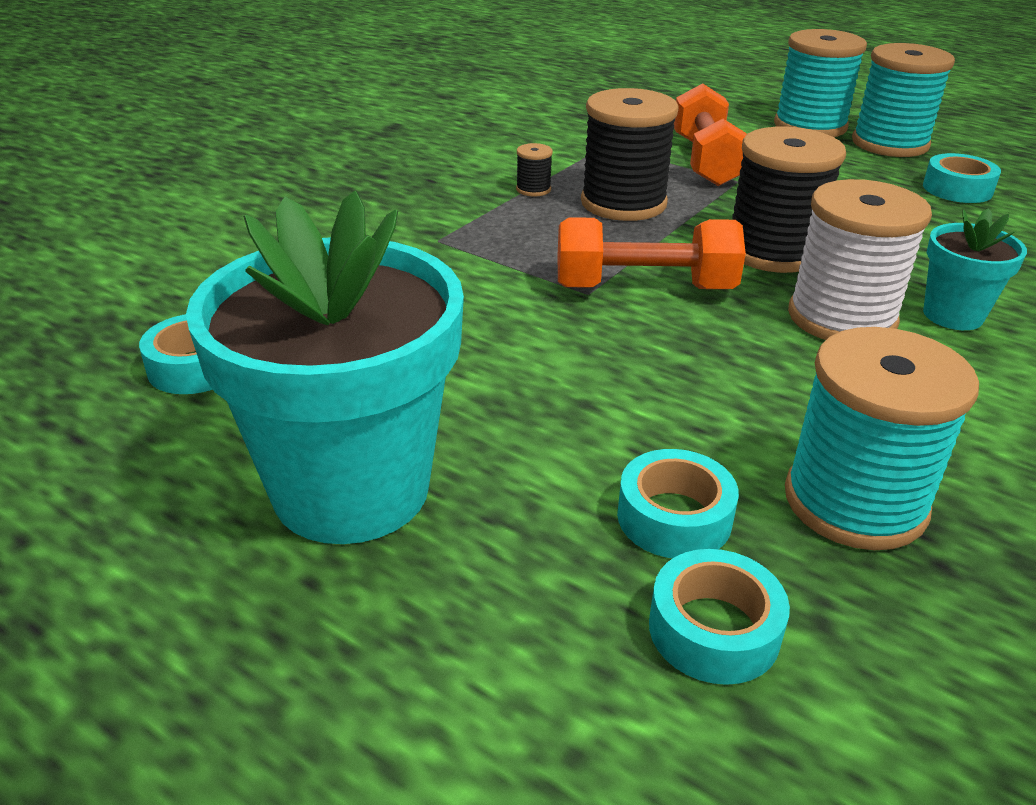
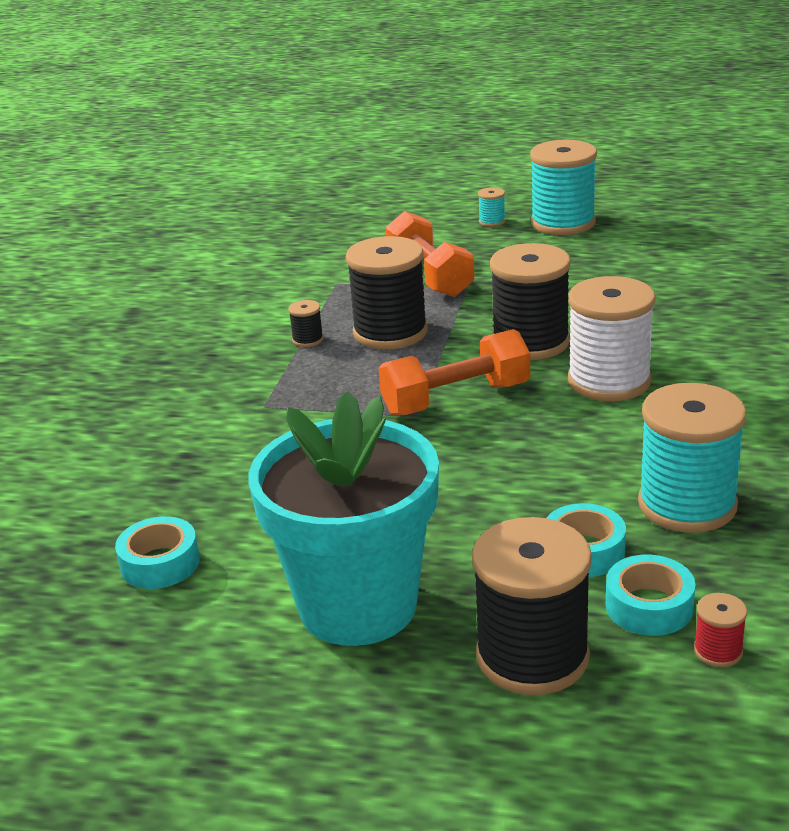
camera: 20 degrees left, 5 degrees down
turquoise spool [774,29,867,137] -> turquoise spool [478,187,506,227], size x0.42
turquoise tape [923,153,1001,203] -> none
turquoise flower pot [923,208,1027,330] -> none
none -> black spool [472,517,592,695]
none -> red spool [694,593,747,667]

